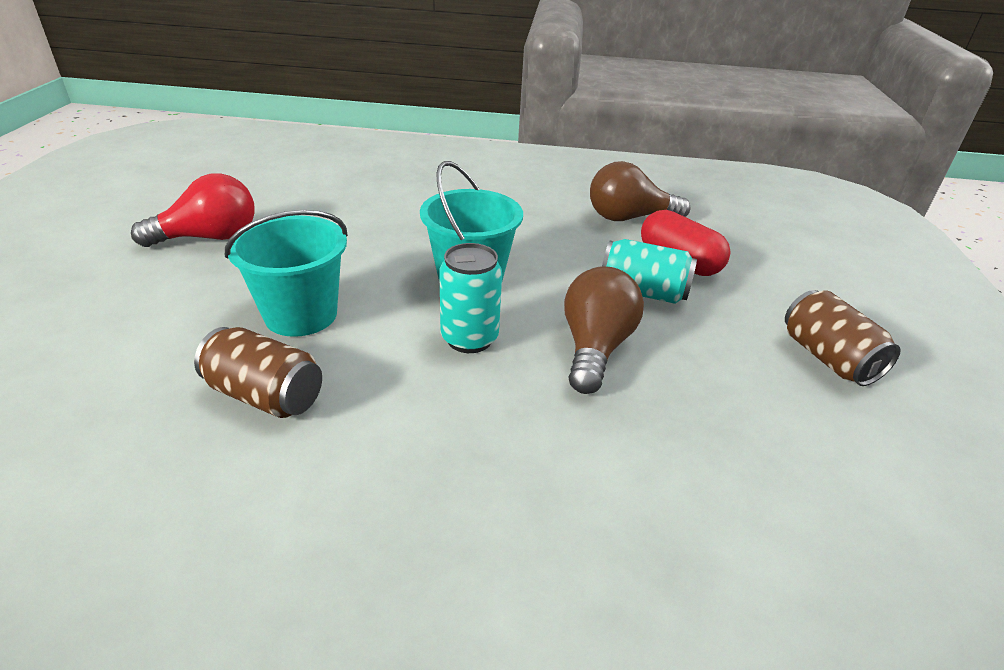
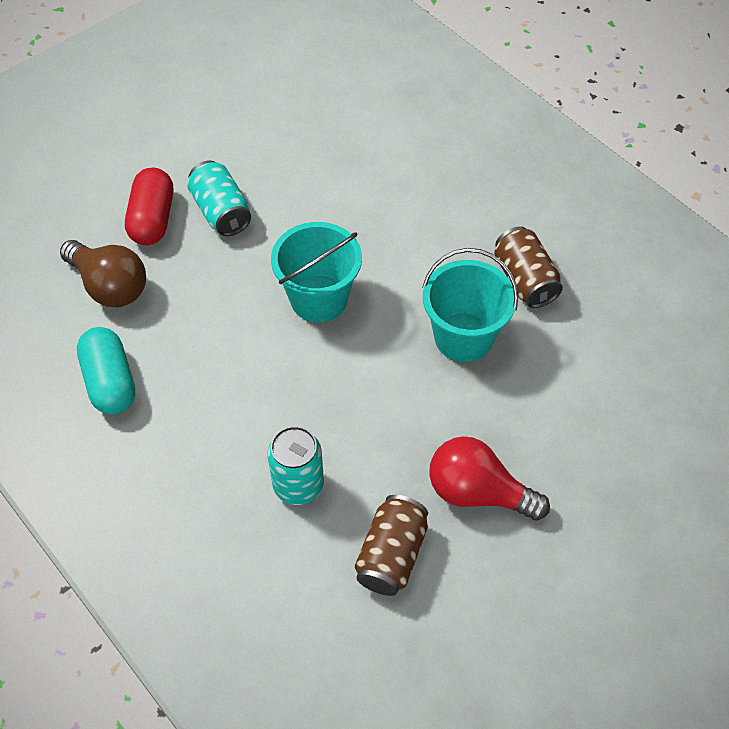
camera: 135 degrees left, 20 degrees up
turquoise can [439,243,502,353] -> turquoise can moved to [267,426,324,505]
brown light bulb [564,266,644,394] -> none
brown can [785,290,901,386] -> brown can moved to [355,495,428,596]
none -> turquoise capsule [77,327,135,415]

